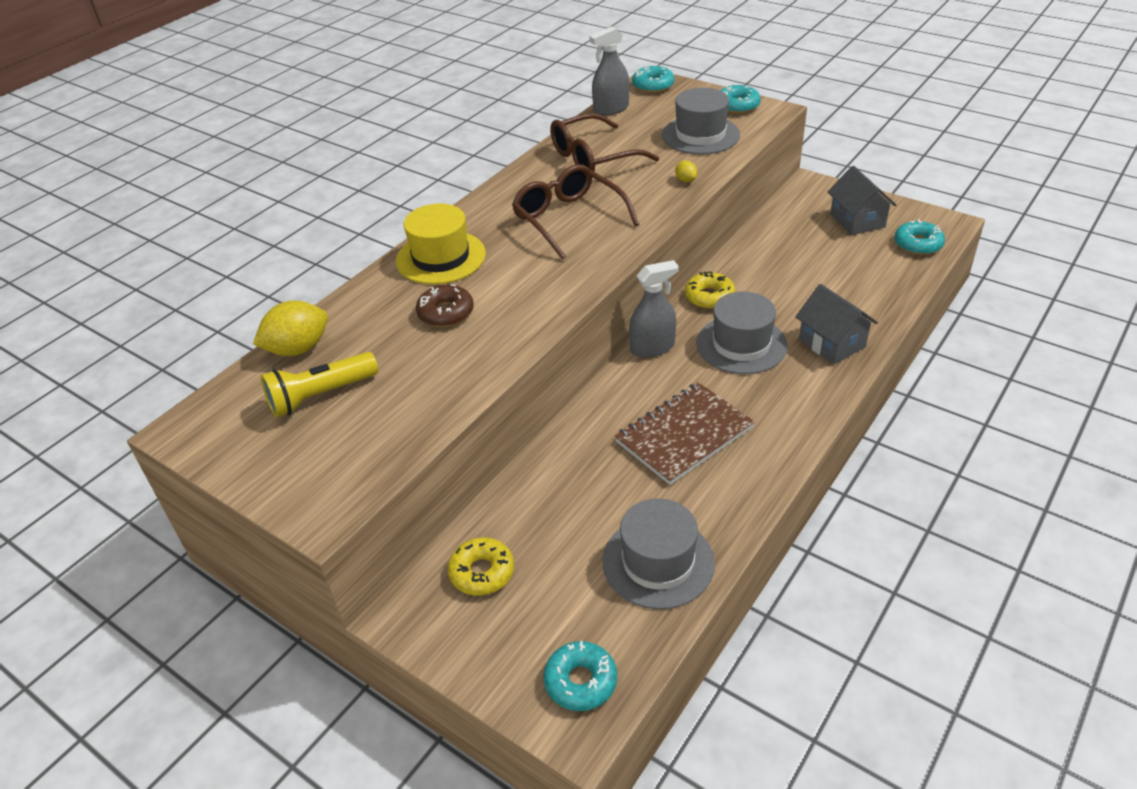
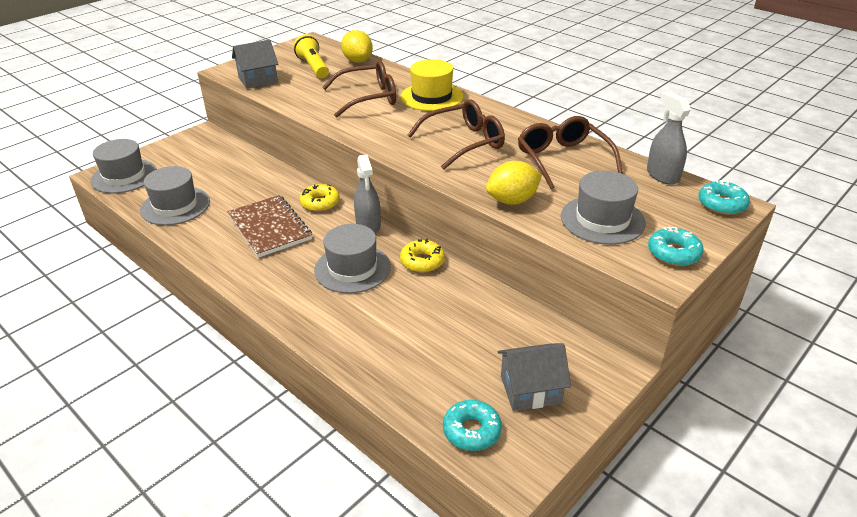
camera: 95 degrees right, 5 degrees down
brown donut [416,284,474,327] -> brown glasses [322,60,396,118]
yellow donut [448,537,514,595] -> yellow donut moved to [299,184,340,212]
turquoise donut [544,641,617,711] -> grey hat [90,139,157,194]
yellow lemon [675,161,697,182] -> yellow lemon [486,161,542,205], size x2.16
grey house [795,284,878,364] -> grey house moved to [232,40,278,89]

